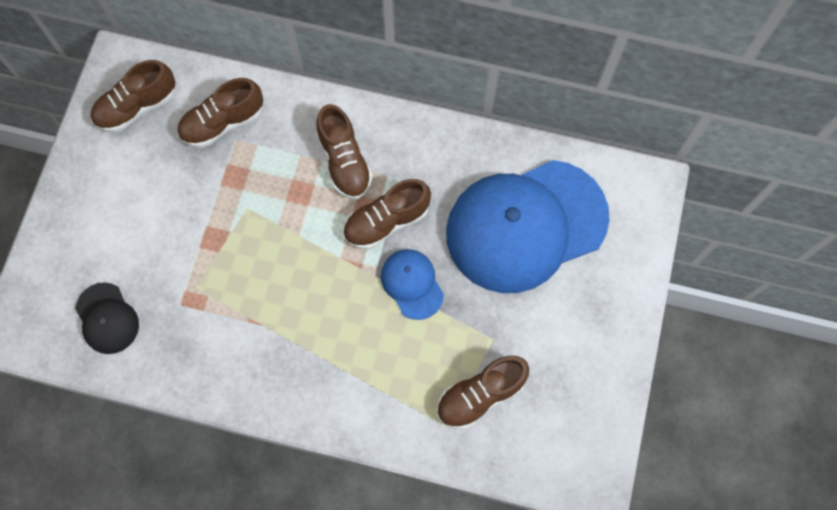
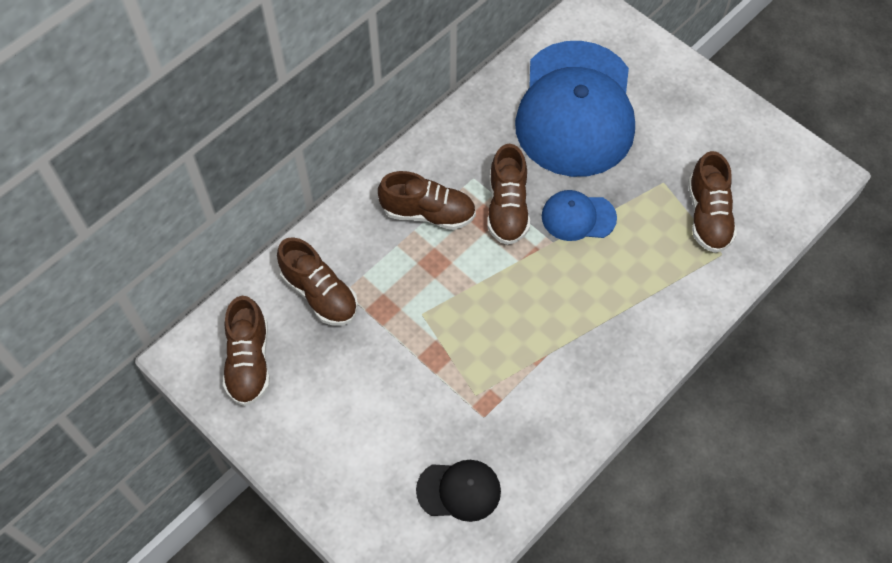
camera: 60 degrees left, 10 degrees down
brown shoe [177,78,263,148] -> brown shoe turned 45 degrees counterclockwise [277,237,358,325]

